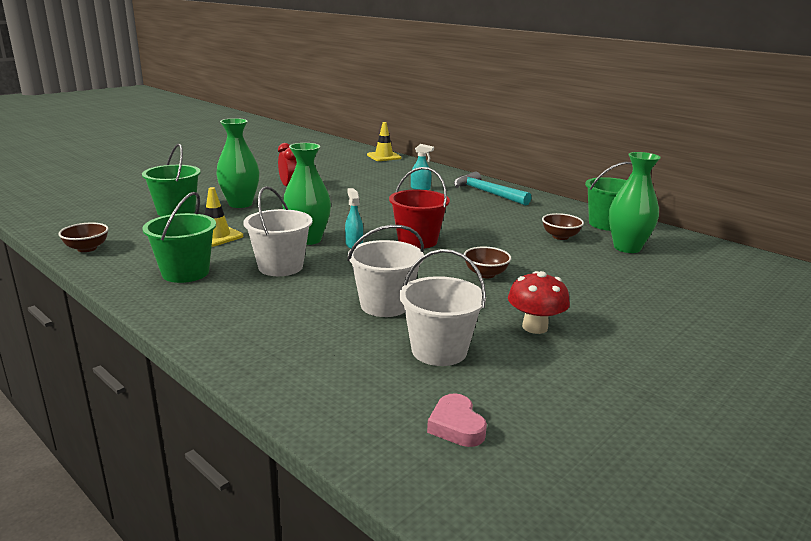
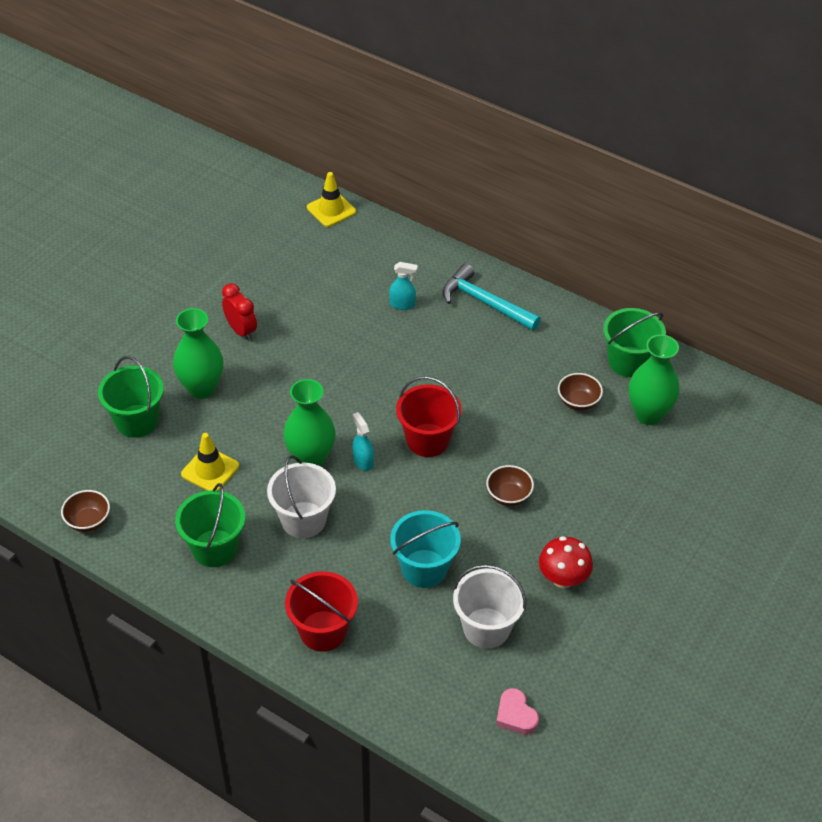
camera: 10 degrees left, 25 degrees up
white bucket [347,225,424,317] -> turquoise bucket [390,510,461,588]
none -> red bucket [285,571,358,652]

